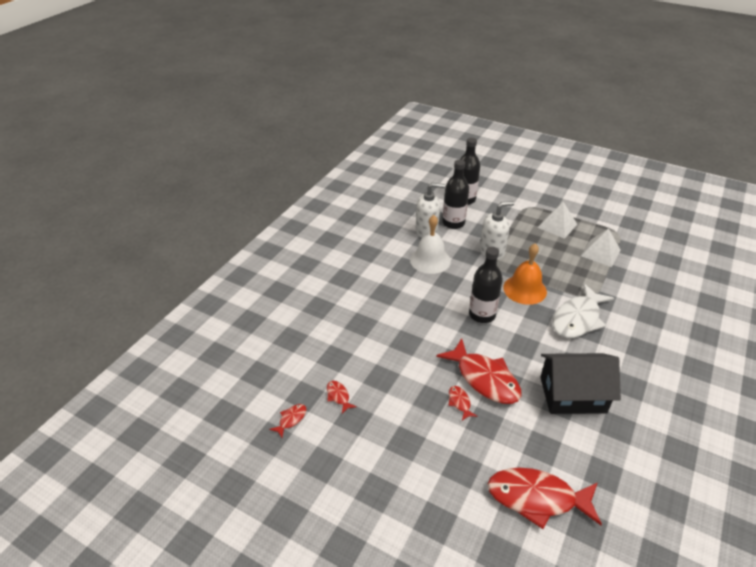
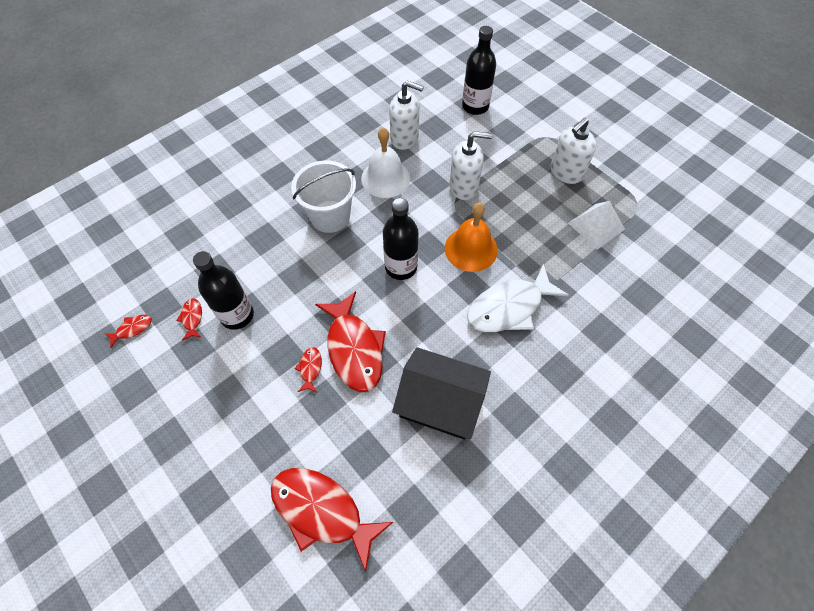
camera: 20 degrees right, 20 degrees up
black bottle [442,160,469,229] -> black bottle moved to [193,251,254,330]
white pyramid [537,202,577,239] -> white soap dispenser [550,118,597,184]
none -> white bucket [291,161,356,233]

